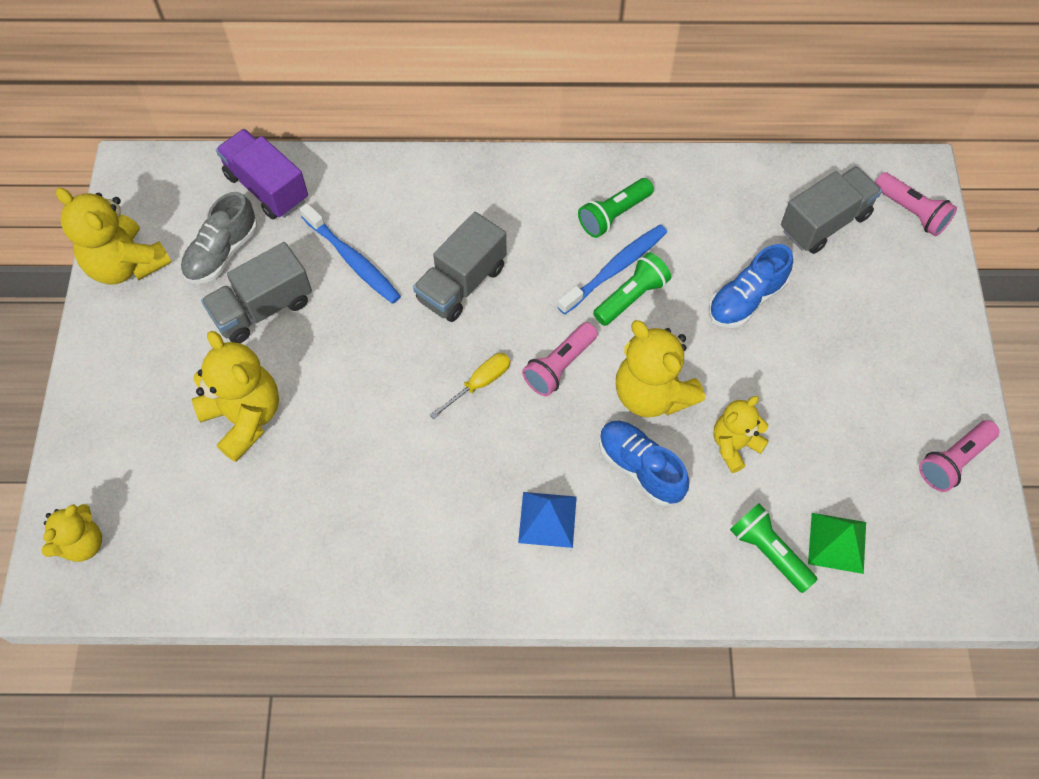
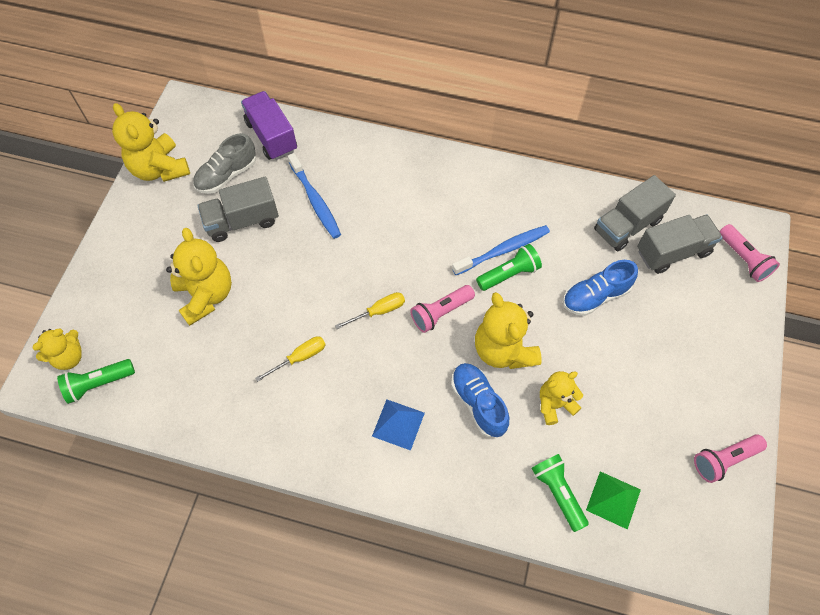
camera: 15 degrees right, 0 degrees up
grey truck [413,212,507,322] -> grey truck moved to [594,175,676,251]
green flashlight [578,178,654,238] -> green flashlight moved to [57,359,135,404]
none -> yellow screwdriver [255,336,326,382]

